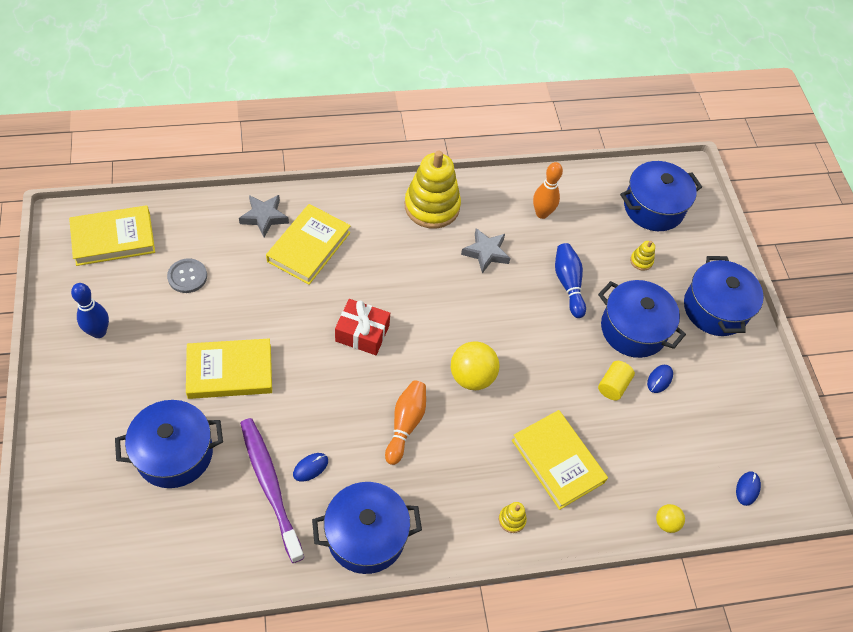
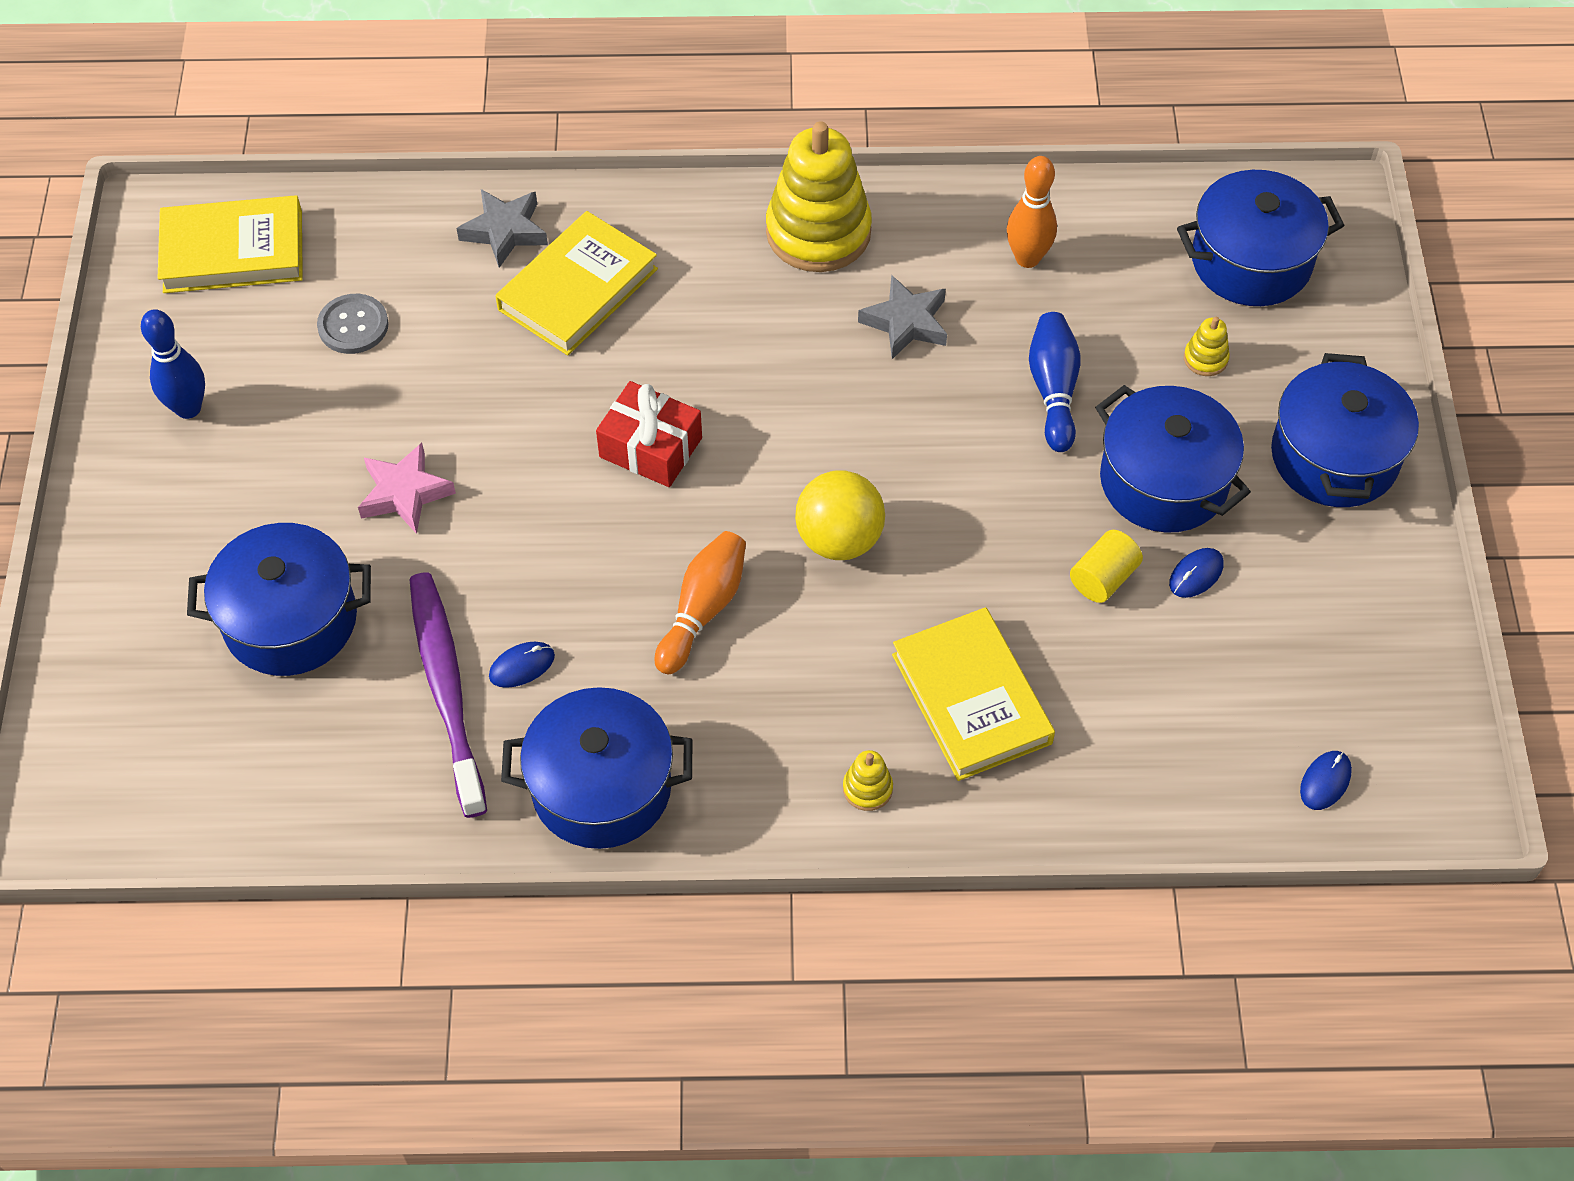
camera: 15 degrees right, 0 degrees up
yellow book [186,339,272,399] -> pink star [358,443,456,534]
yellow ball [656,504,685,533] -> none

